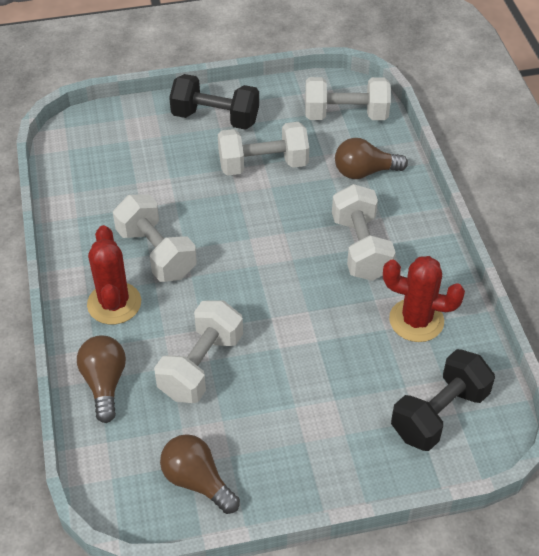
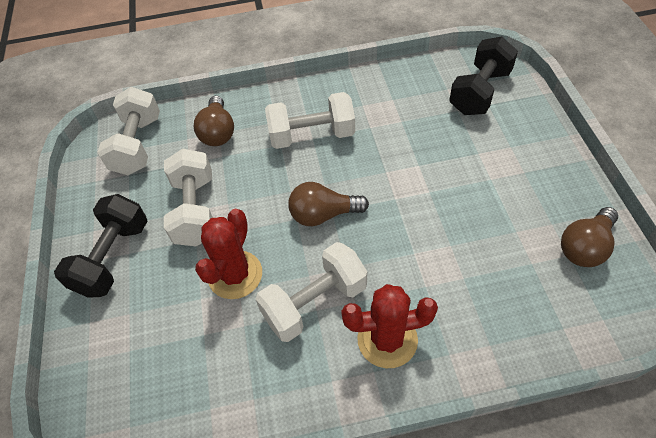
camera: 85 degrees left, 5 degrees up
brown light bulb [77,336,126,423] -> brown light bulb moved to [288,182,369,226]
white dumbbell [154,300,243,403] -> none
red cactus [383,256,465,342] -> red cactus moved to [195,209,262,299]
black dumbbell [391,349,495,451] -> black dumbbell turned 75 degrees clockwise [449,37,518,115]

